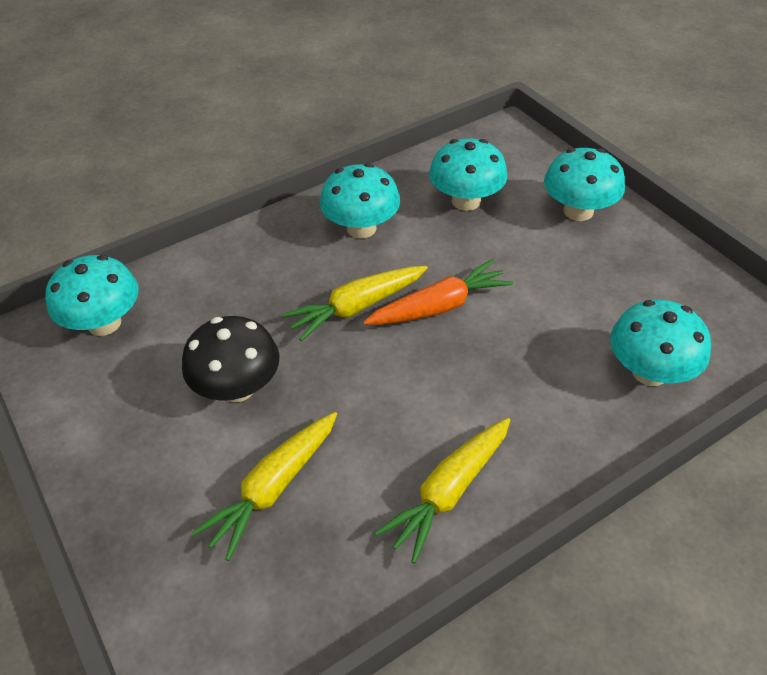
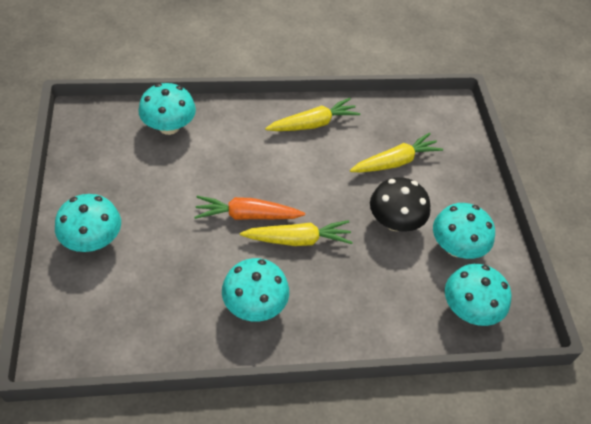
camera: 160 degrees left, 5 degrees up
turquoise mushroom [429,138,508,211] -> turquoise mushroom moved to [433,203,495,259]

